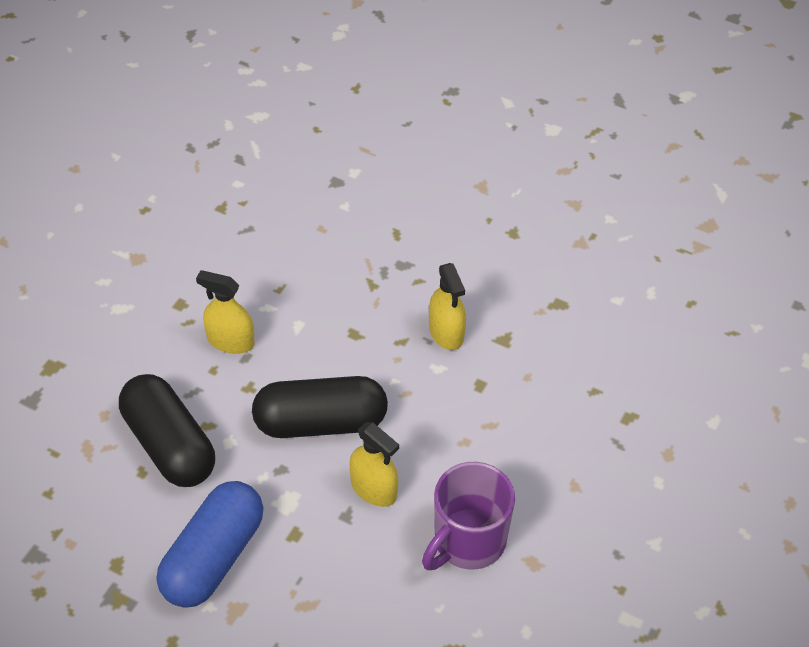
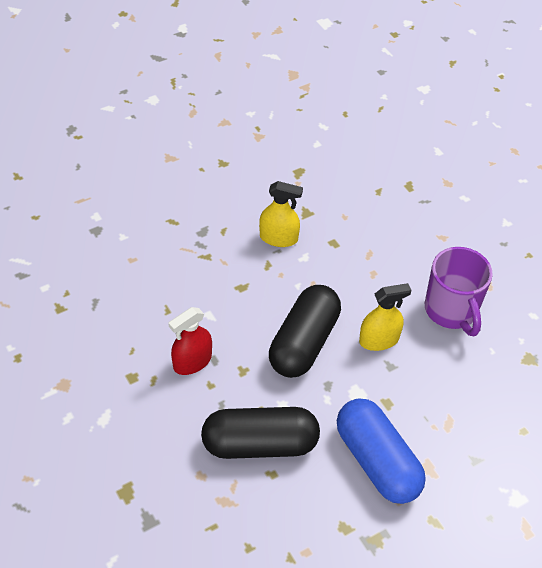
camera: 60 degrees left, 0 degrees up
yellow spray bottle [196,270,255,354] -> red spray bottle [168,307,212,375]

